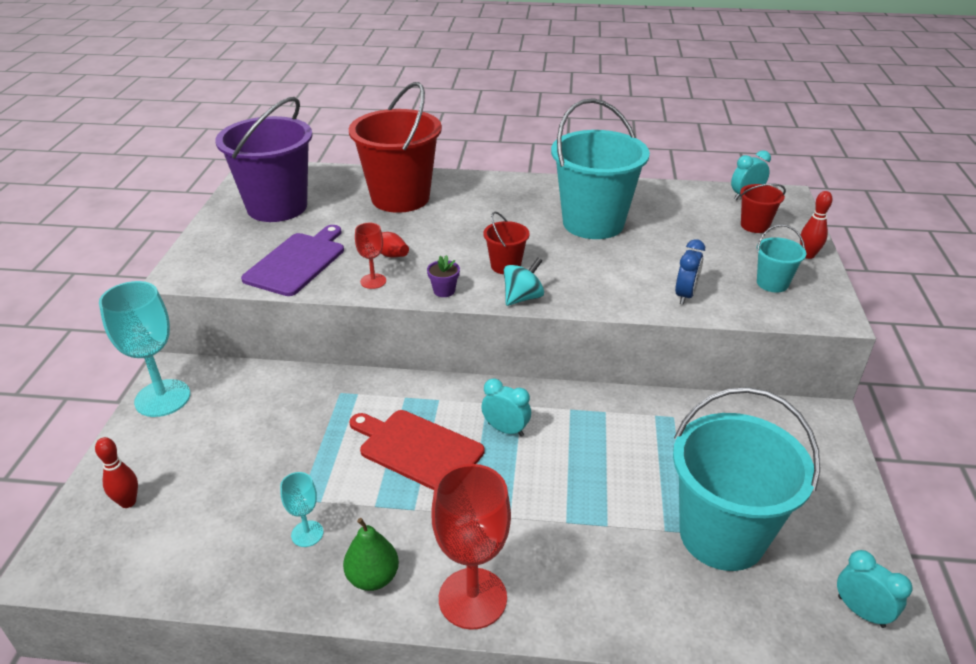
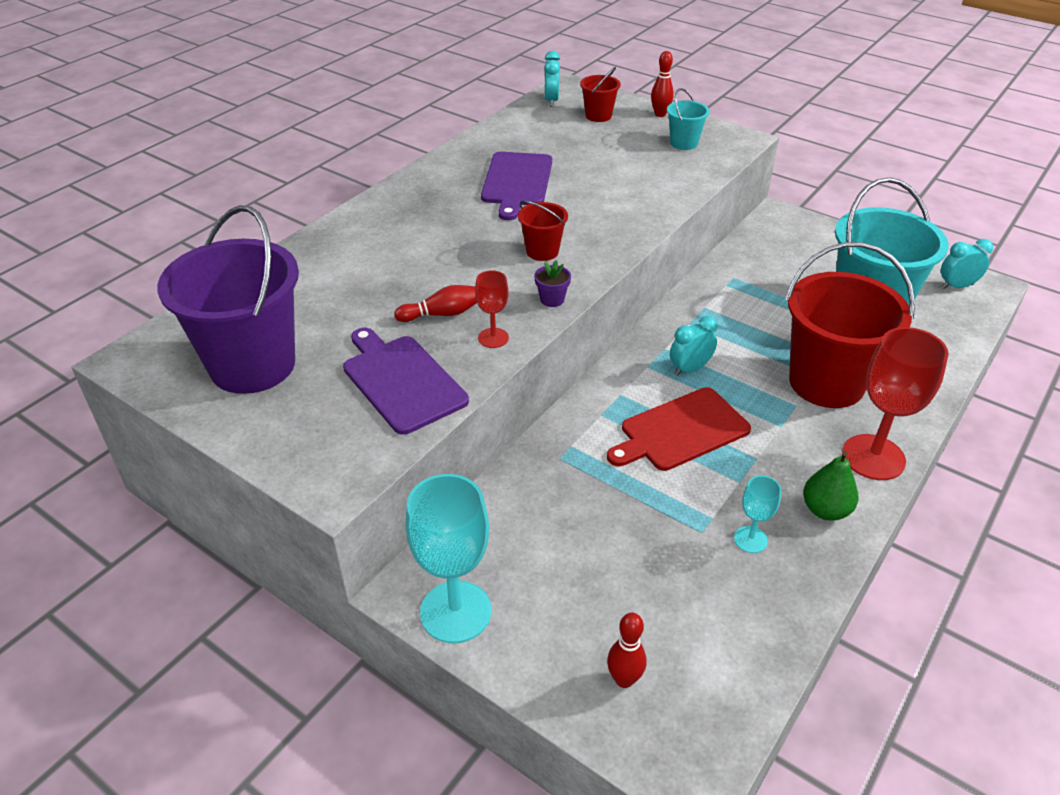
camera: 60 degrees left, 5 degrees up
red bucket [349,82,442,213] -> red bucket moved to [785,242,915,408]
turquoise spinning top [504,257,544,306] -> none
turquoise bucket [551,98,650,239] -> purple cutting board [481,152,552,220]
blue clock [675,239,705,305] -> none

